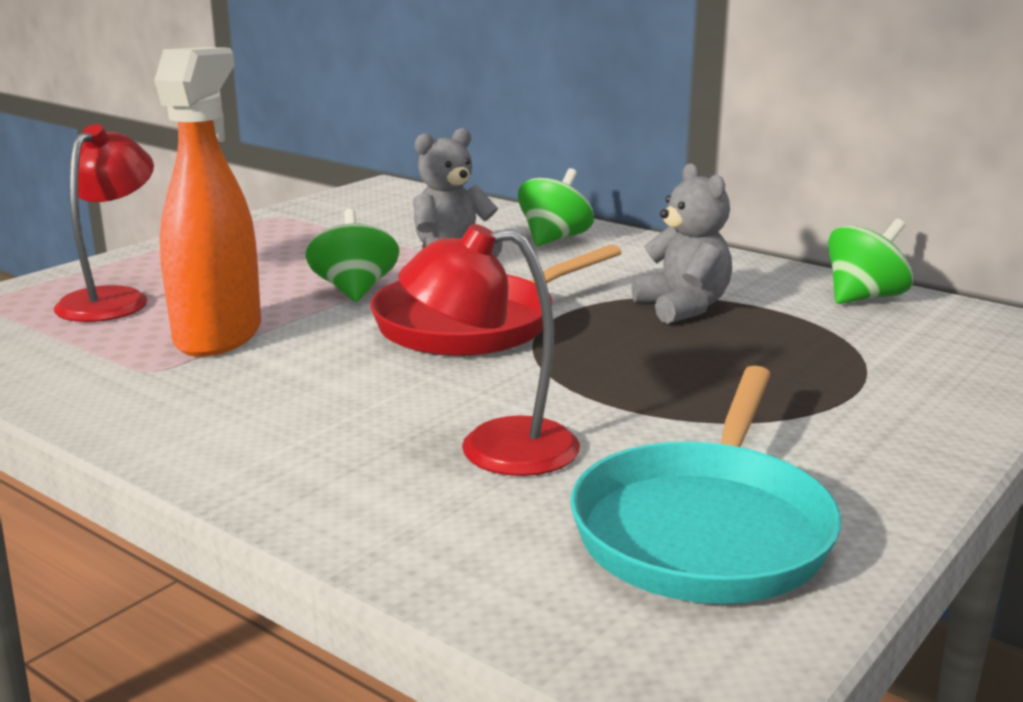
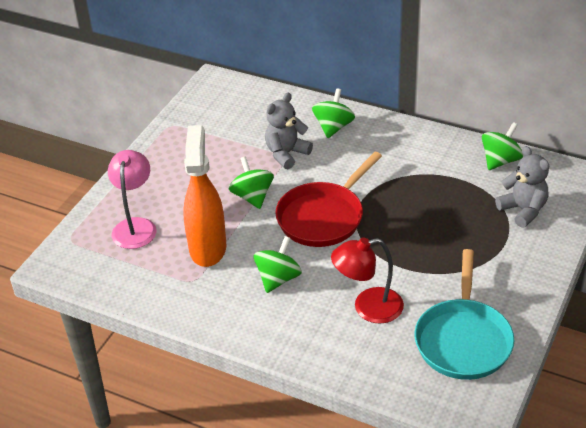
camera: 10 degrees left, 20 degrees up
red lamp [54,124,154,322] -> pink lamp [108,150,156,249]
grey teddy bear [632,163,732,324] -> grey teddy bear moved to [495,146,549,228]
none -> green spinning top [254,236,302,293]

